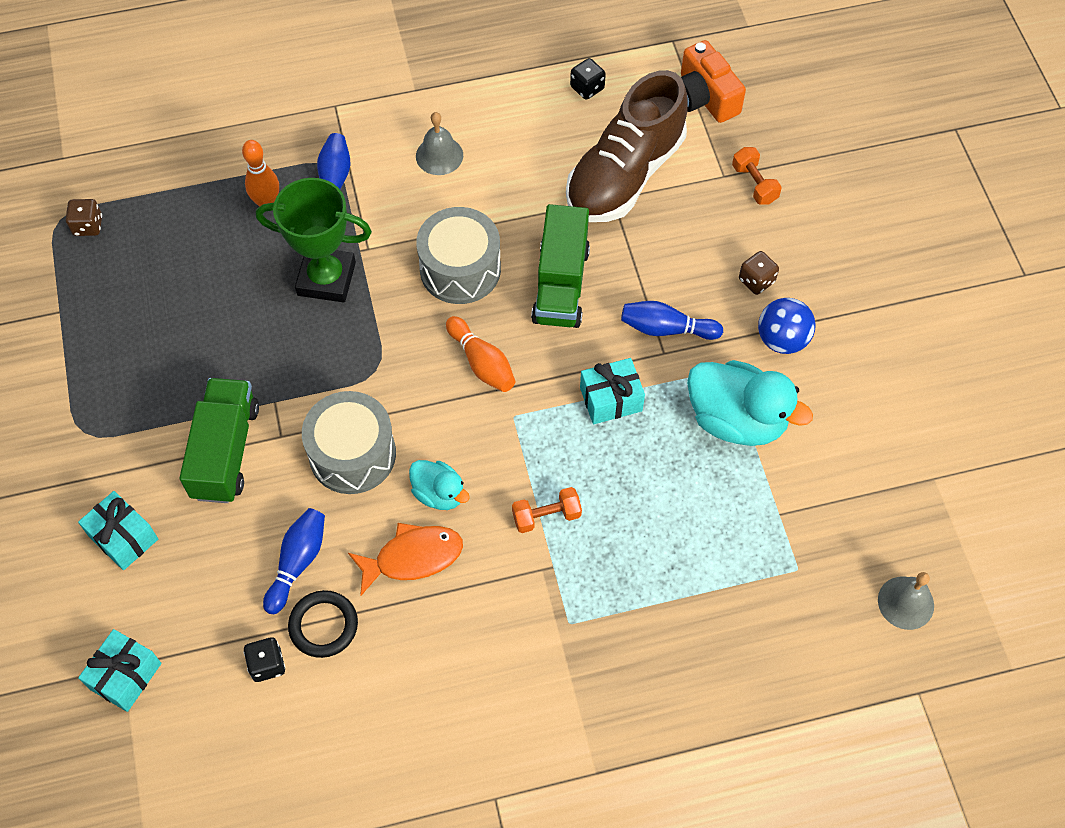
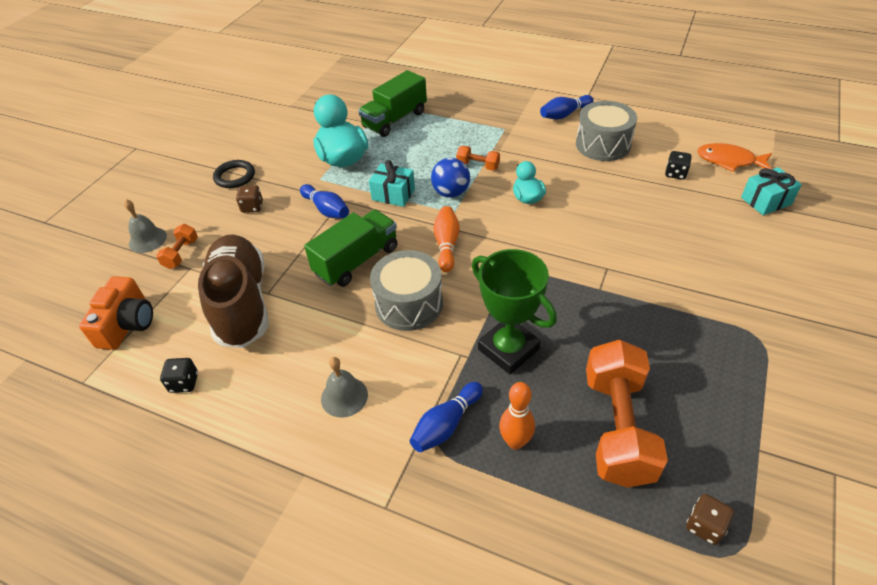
camera: 140 degrees left, 15 degrees down
turquoise gift [78,491,158,570] -> none
green truck [179,378,259,503] -> green truck moved to [358,70,427,137]
blue bowling pin [263,508,325,614] -> blue bowling pin moved to [540,95,594,119]
black ring [288,590,358,658] -> black ring moved to [213,160,255,188]
grey drum [302,391,396,494] -> grey drum moved to [576,101,637,161]
orange fish [348,523,463,596] -> orange fish moved to [697,143,772,172]
brown shoe [566,70,688,222] -> brown shoe turned 90 degrees counterclockwise [198,234,269,348]
blue ball [758,298,816,354] -> blue ball moved to [431,158,470,198]
grey bell [878,572,934,630] -> grey bell moved to [124,199,167,253]
none -> orange dumbbell [586,339,668,488]

